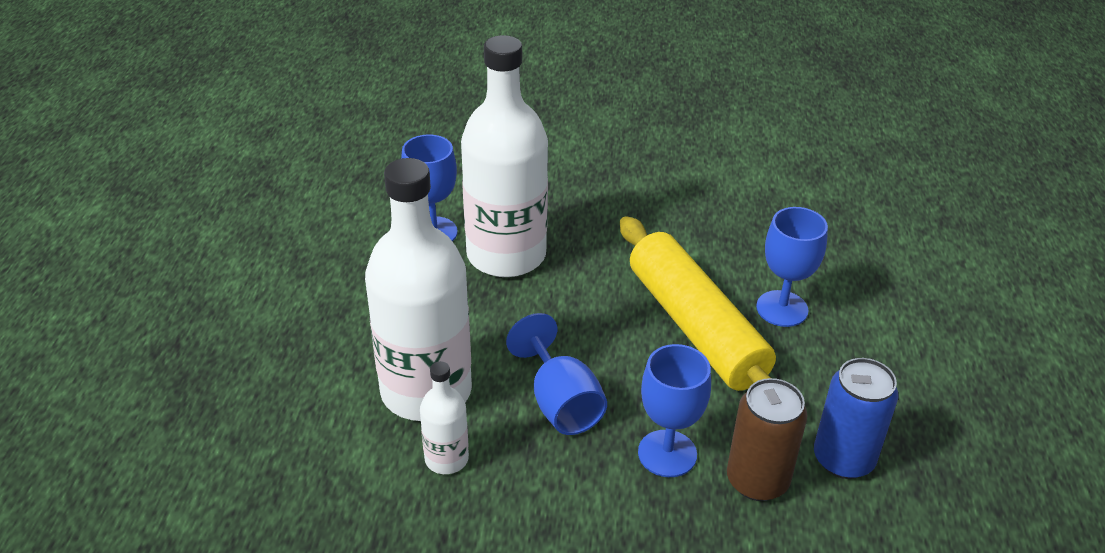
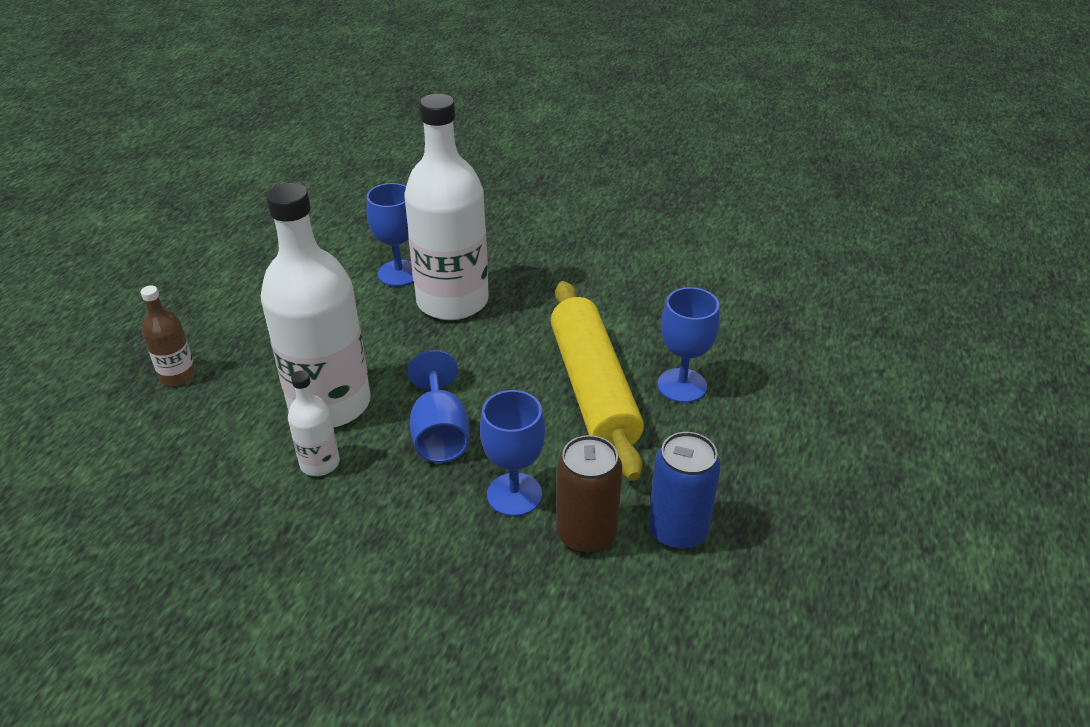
camera: 15 degrees right, 0 degrees up
none -> brown bottle [141,285,196,386]

